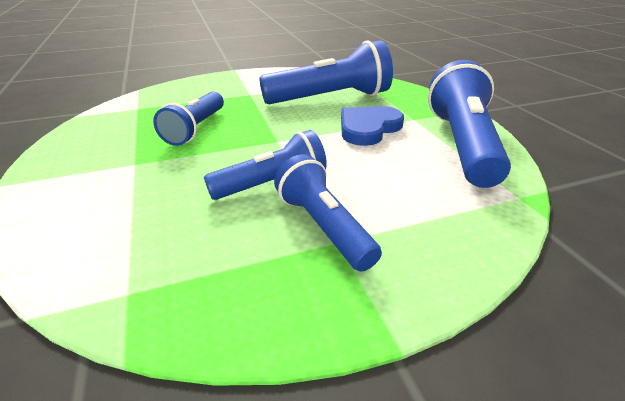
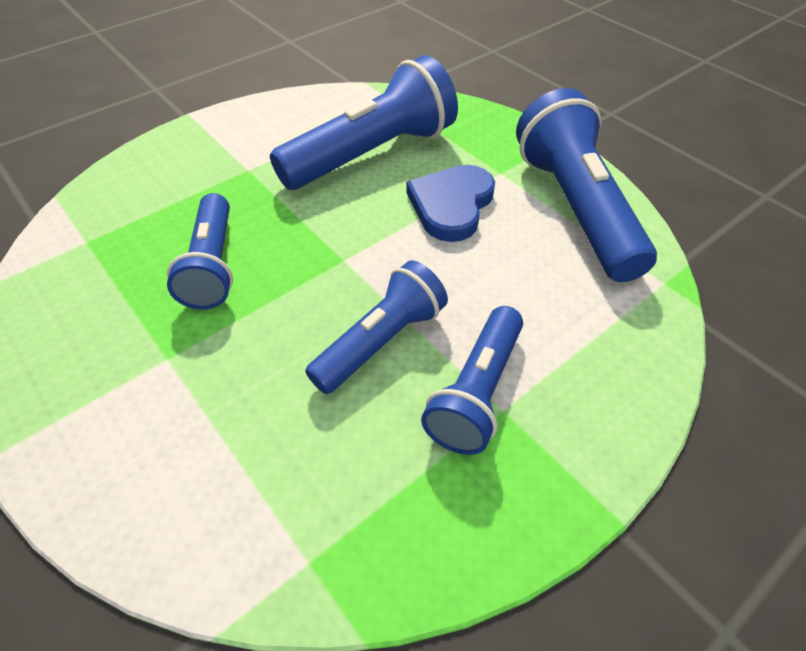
camera: 20 degrees left, 15 degrees up
blue flashlight [274,154,382,271] -> blue flashlight turned 105 degrees counterclockwise [421,306,523,455]

